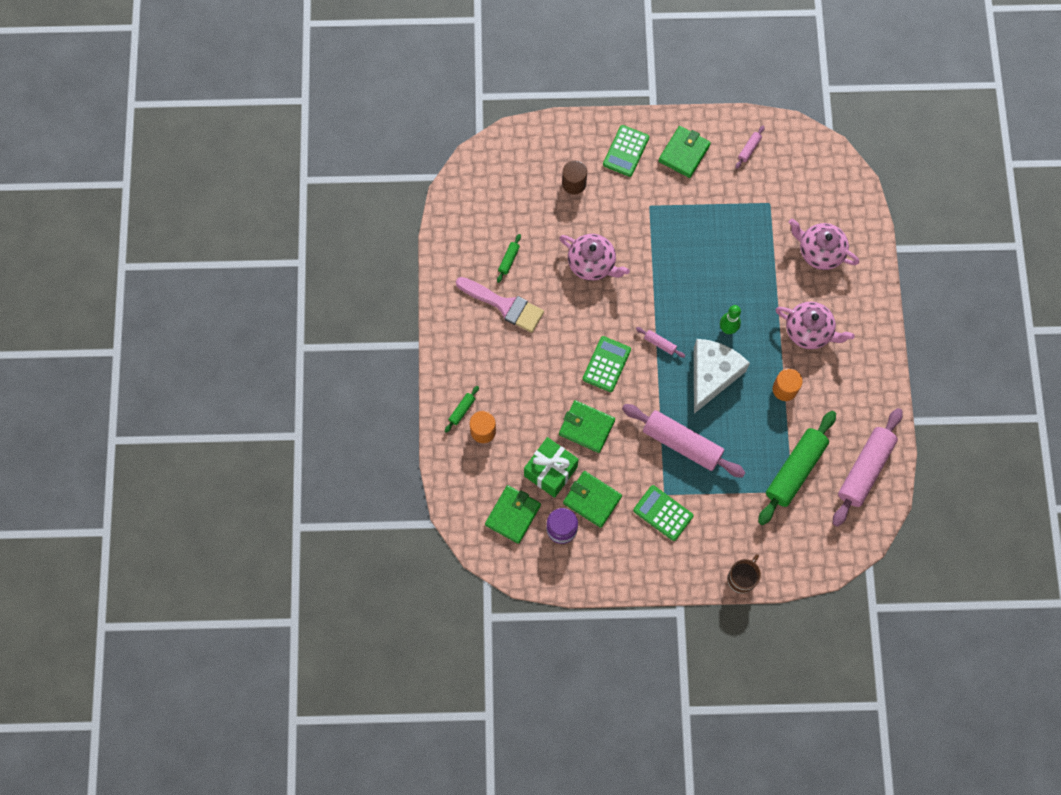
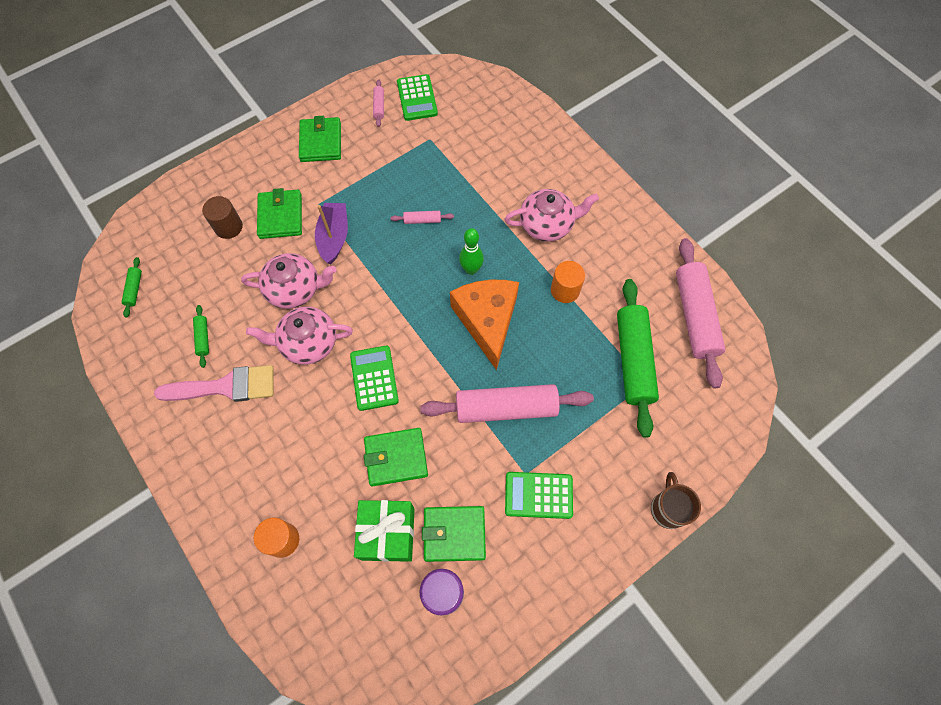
camera: 35 degrees left, 5 degrees down
green rolling pin [445,386,479,433] -> green rolling pin moved to [122,257,142,318]
green wallet [485,485,541,544] -> green wallet moved to [257,188,302,239]
green calculator [603,125,649,177] -> green calculator moved to [397,74,438,121]
pink rolling pin [636,327,685,358] -> pink rolling pin moved to [390,211,454,224]
white cheese [694,339,750,414] -> orange cheese [450,280,519,370]
pink teapot [789,219,859,270] -> pink teapot moved to [246,306,353,365]
none -> purple boat [315,203,348,264]

